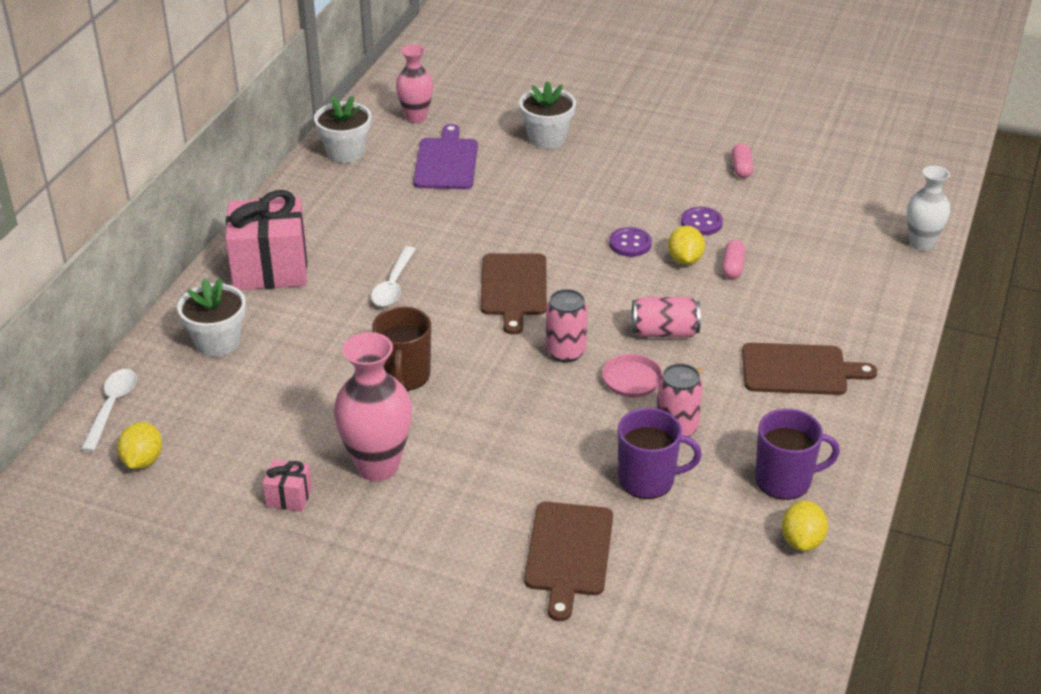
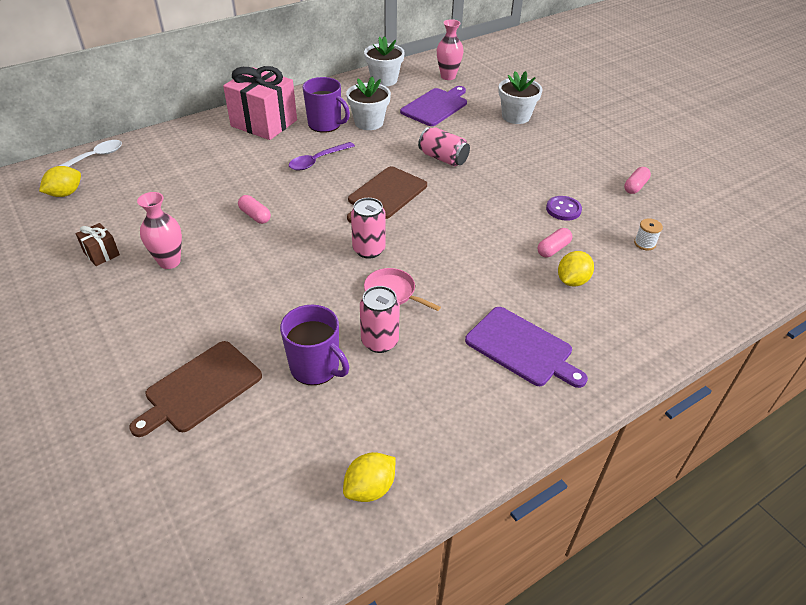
camera: 35 degrees right, 5 degrees up
white flower pot [177,278,246,357] -> white flower pot moved to [346,76,391,130]
pink gift [263,460,312,512] -> brown gift [76,223,120,266]
pink vase [334,332,412,481] -> pink vase [137,192,182,269], size x0.65
white spoon [371,246,416,306] -> purple spoon [289,142,355,170]
brown mug [372,307,431,391] -> pink capsule [238,195,271,224]
purple button [609,227,652,257] -> none
pink can [632,297,701,337] -> pink can moved to [418,127,470,166]
yellow lemon [668,226,705,265] -> yellow lemon moved to [558,251,594,287]
brown cutting board [742,343,877,395] -> purple cutting board [465,307,588,388]
purple mug [755,409,840,500] -> purple mug moved to [302,77,350,133]
white vase [907,166,950,251] -> none
none -> white spool [634,218,663,250]

